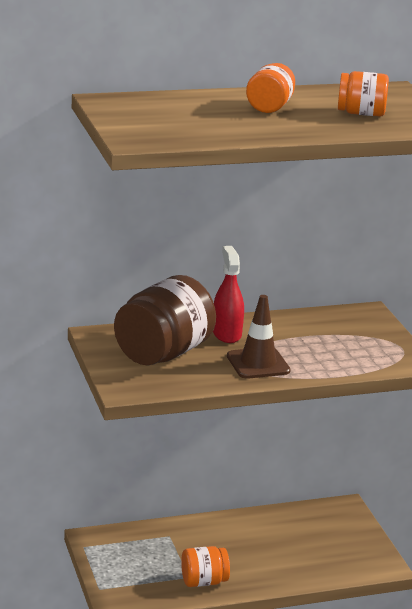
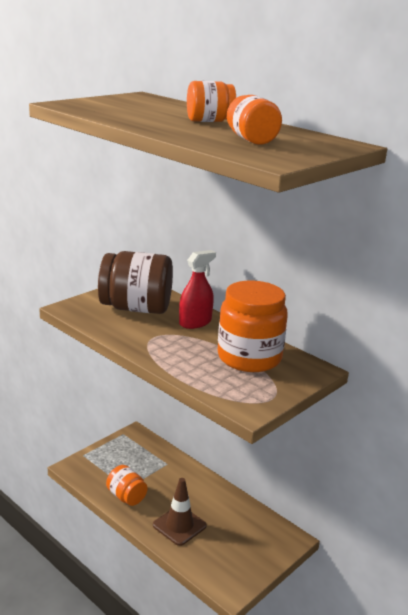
camera: 60 degrees right, 0 degrees up
brown traffic cone [227,295,291,379] -> brown traffic cone moved to [153,478,207,546]
none -> orange jar [218,281,288,372]

